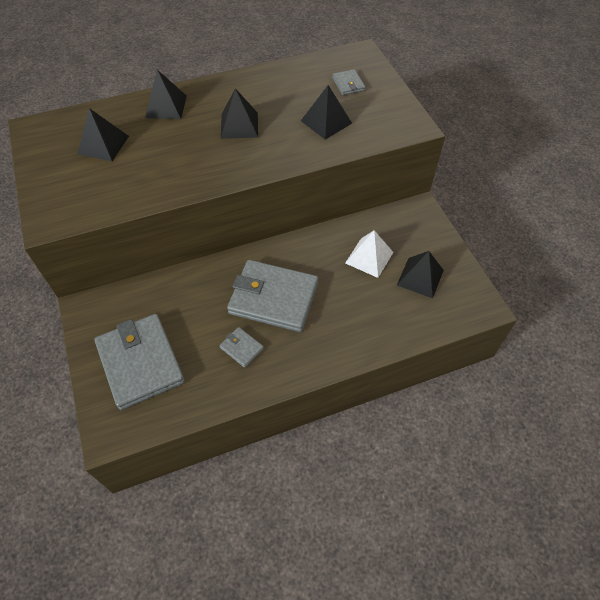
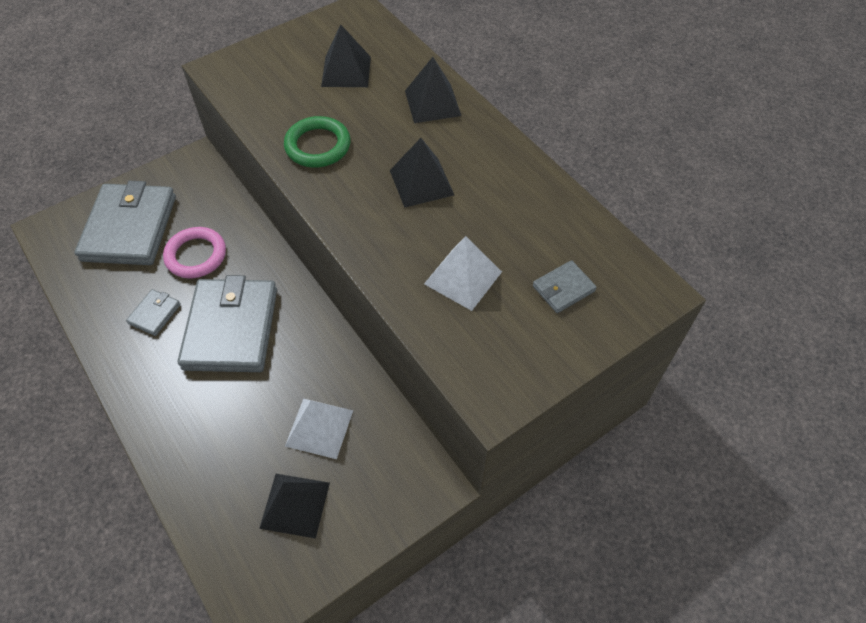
camera: 75 degrees right, 0 degrees up
grey wallet [94,314,185,410] -> grey wallet turned 45 degrees counterclockwise [75,181,176,265]
black pyramid [301,85,352,140] -> white pyramid [424,236,502,311]
none -> pink ring [163,227,226,278]
none -> green ring [284,116,351,168]

